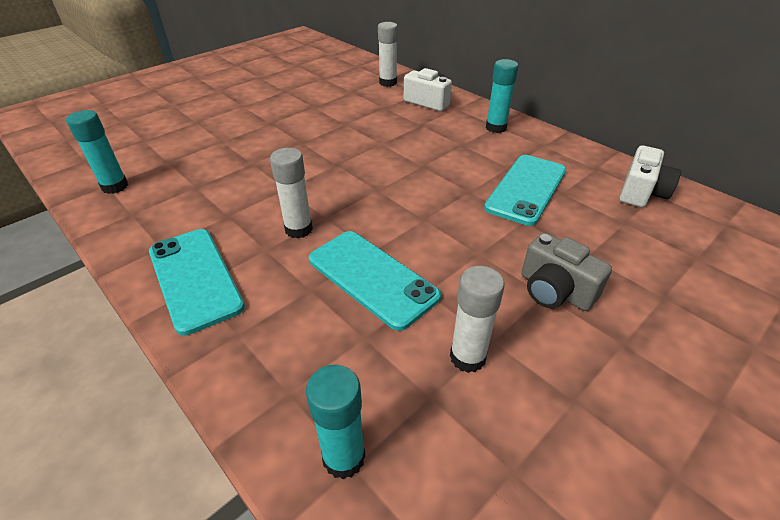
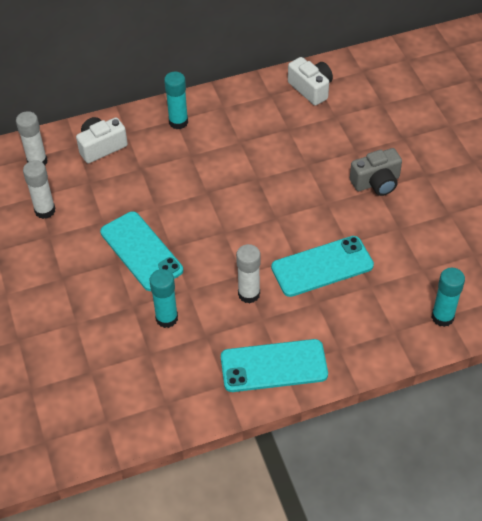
camera: 65 degrees left, 10 degrees up
turquoise glue stick [66,110,128,194] -> turquoise glue stick moved to [149,269,178,328]
white glue stick [450,266,505,373] -> white glue stick moved to [23,160,56,219]
turquoise phone [484,155,566,226] -> turquoise phone moved to [100,211,183,291]

